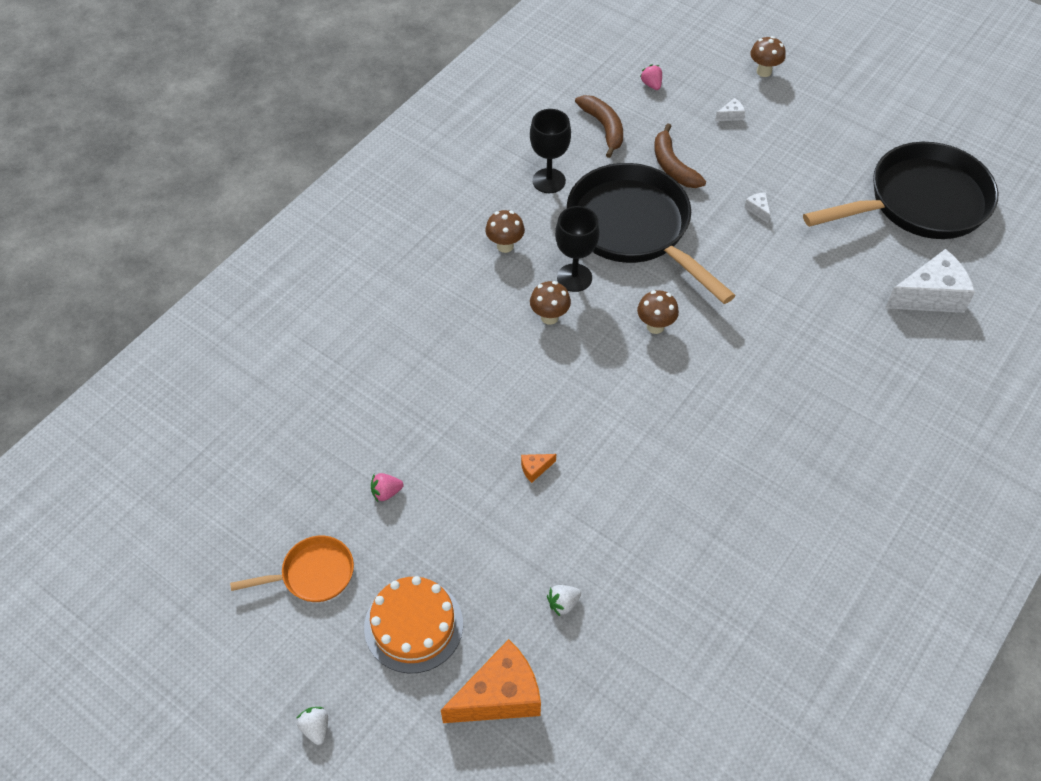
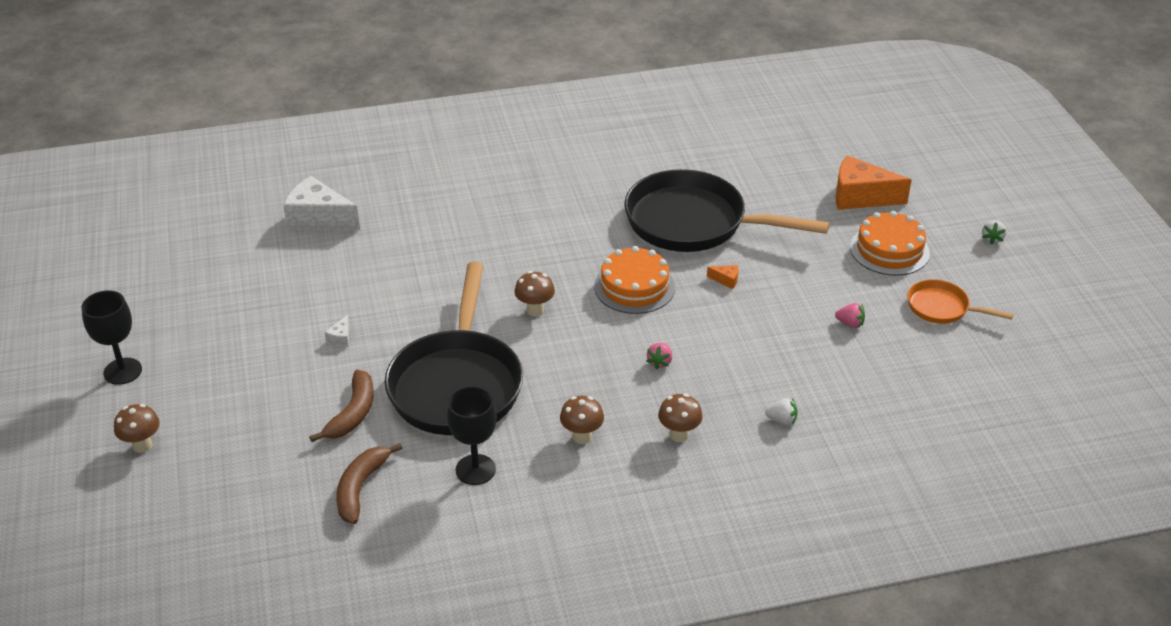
camera: 140 degrees left, 15 degrees down
brown mushroom [530,281,571,325] -> brown mushroom moved to [658,394,703,442]
white strawberry [547,585,581,616] -> white strawberry moved to [765,398,798,425]
black goblet [555,206,600,292] -> black goblet moved to [81,290,142,385]
pink strawberry [640,65,662,90] -> pink strawberry moved to [647,343,672,369]
white cheese [715,98,745,121] -> none
black pan [803,142,998,239] -> black pan moved to [624,169,830,252]
none -> orange cake [594,246,675,314]

